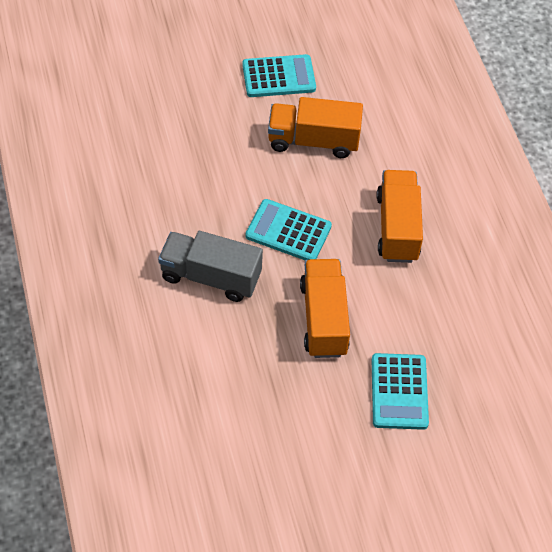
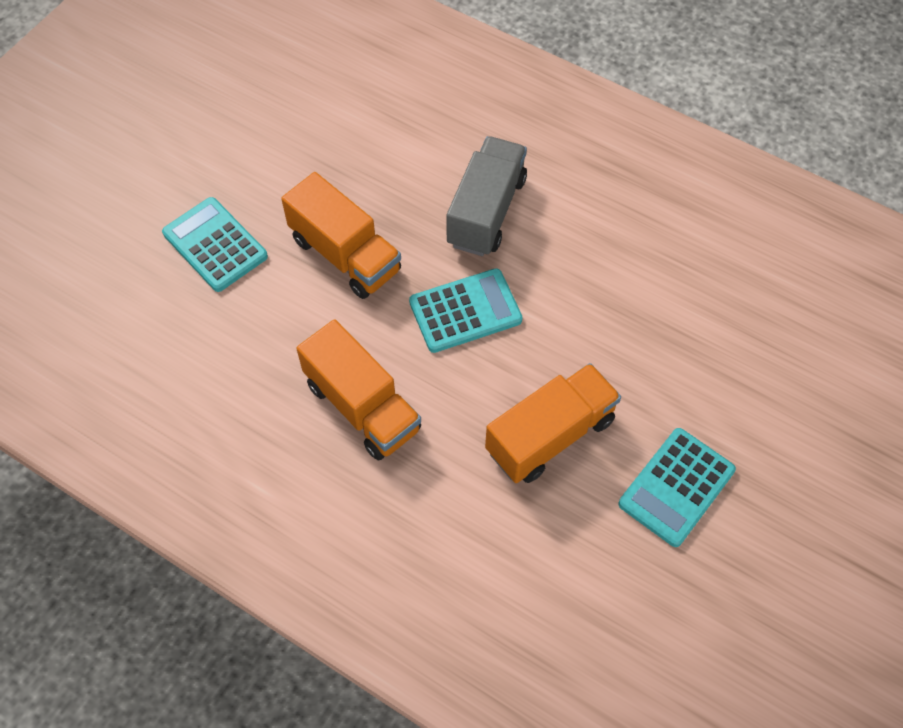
camera: 140 degrees right, 5 degrees up
grey truck [158,231,263,302] -> grey truck turned 45 degrees counterclockwise [446,136,527,256]

